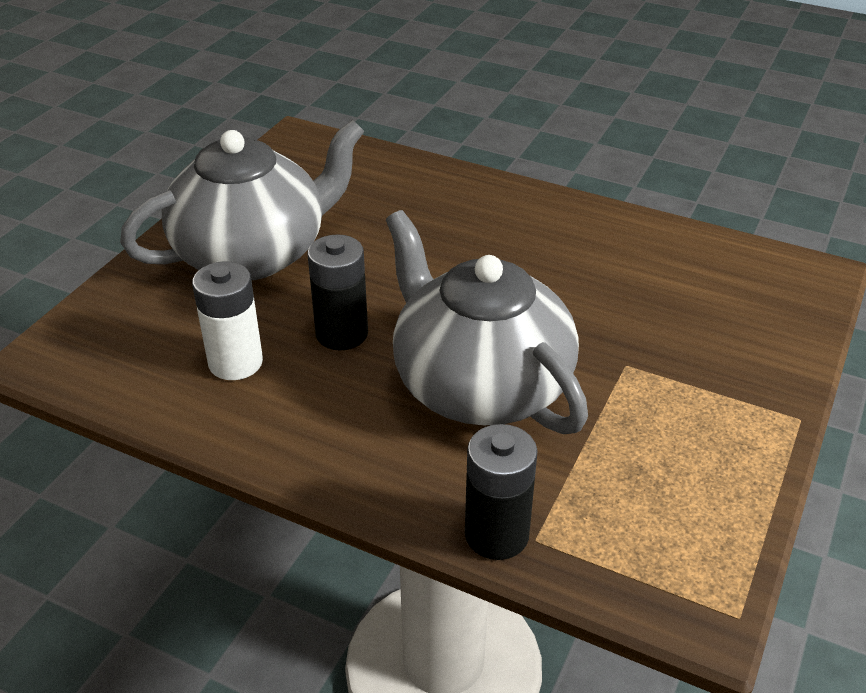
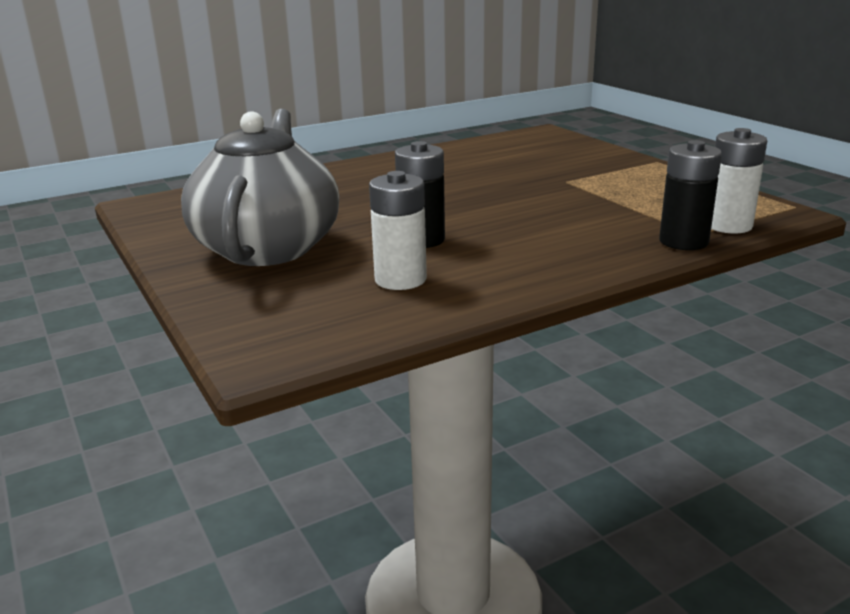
camera: 55 degrees left, 15 degrees down
grey teapot [386,210,588,434] -> none
none -> white battery [711,128,767,233]

